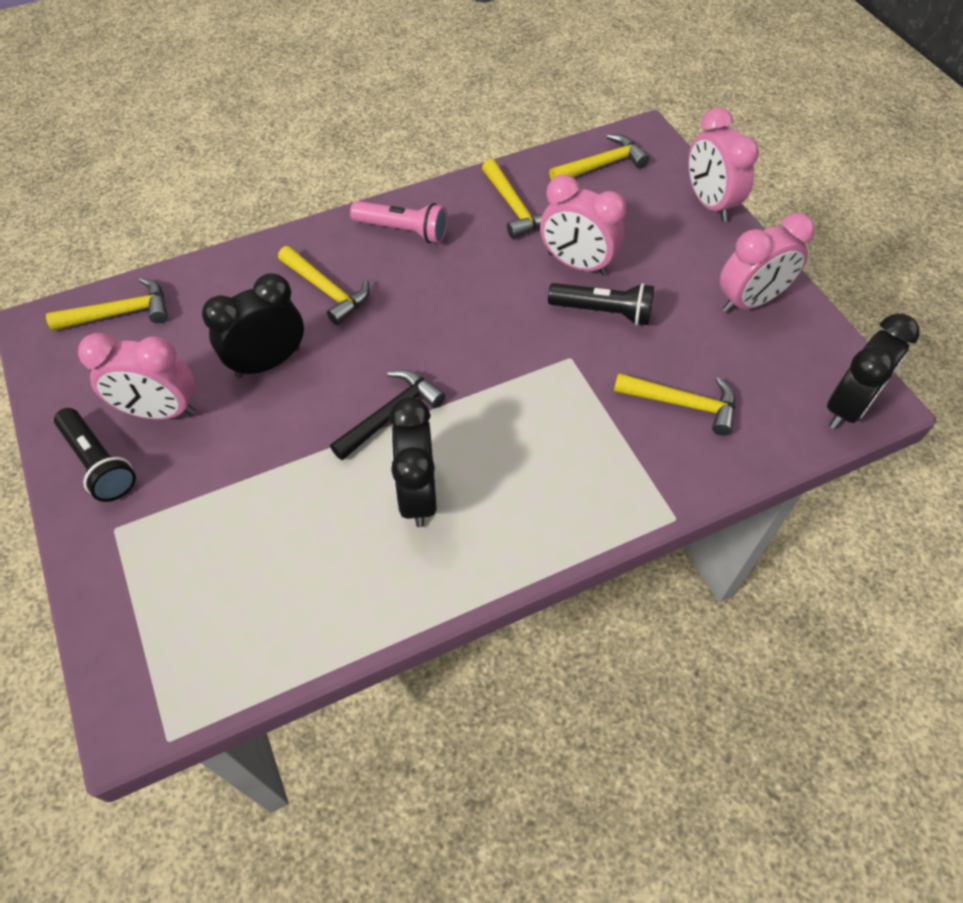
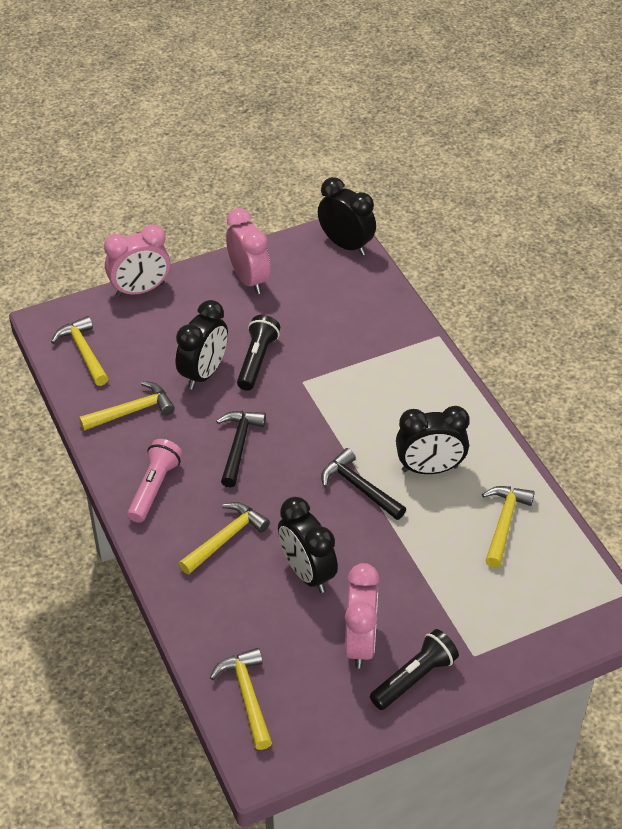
camera: 90 degrees left, 10 degrees down
pink clock [540,175,626,275] -> black clock [176,300,228,390]
yellow hammer [614,373,736,436] -> yellow hammer moved to [482,486,535,568]
none -> black hammer [216,411,266,487]

